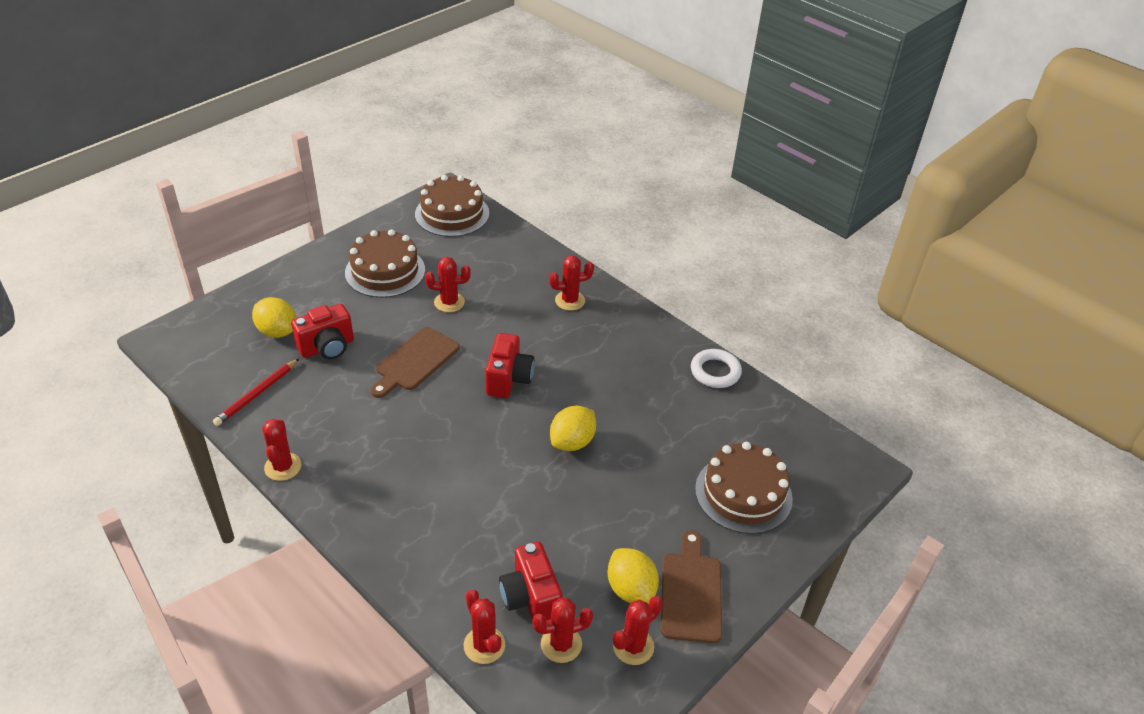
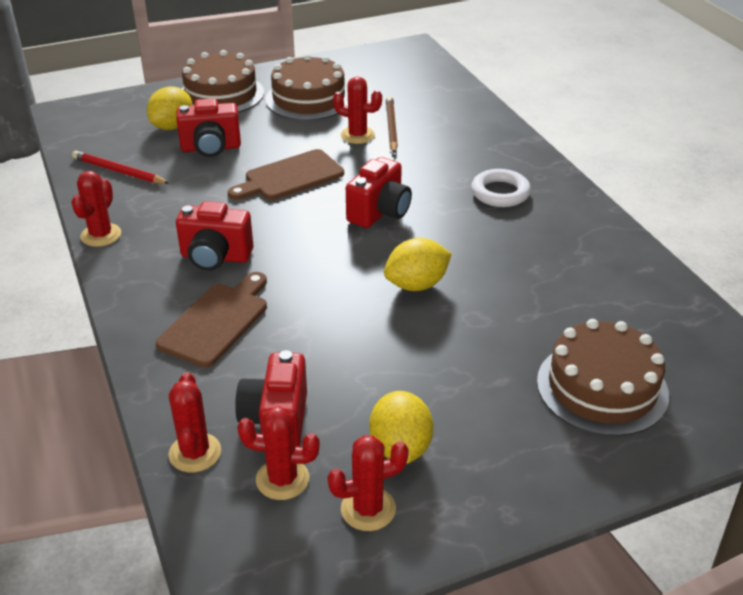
camera: 25 degrees right, 5 degrees down
red pencil [213,359,299,426] -> red pencil turned 60 degrees clockwise [72,151,169,184]
yellow lemon [252,297,296,338] -> yellow lemon turned 60 degrees clockwise [147,86,193,130]
brown cake [415,175,489,237] -> brown cake moved to [181,50,264,113]
red cactus [549,255,594,311] -> none
brown cutting board [661,530,722,643] -> brown cutting board moved to [156,272,267,367]
white ring [691,349,742,388] -> white ring moved to [471,169,531,207]
none -> red camera [176,201,254,271]
none -> brown pencil [386,95,398,154]

